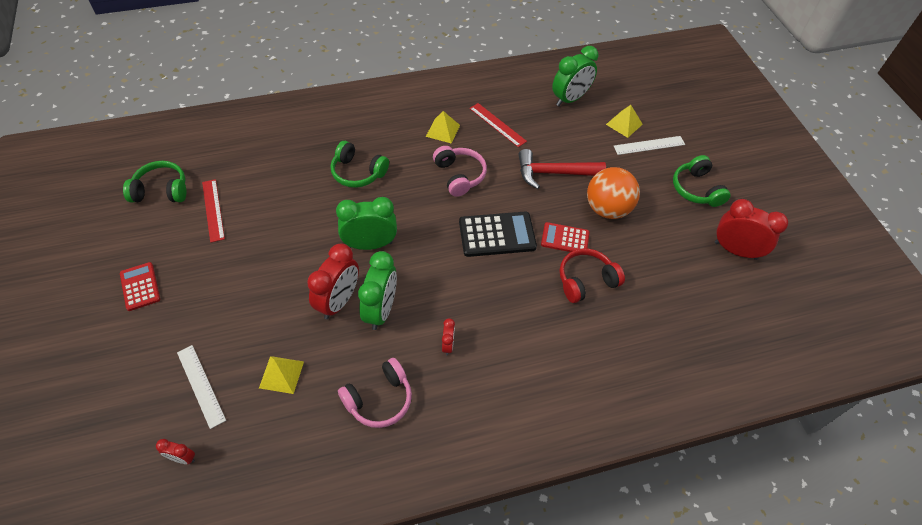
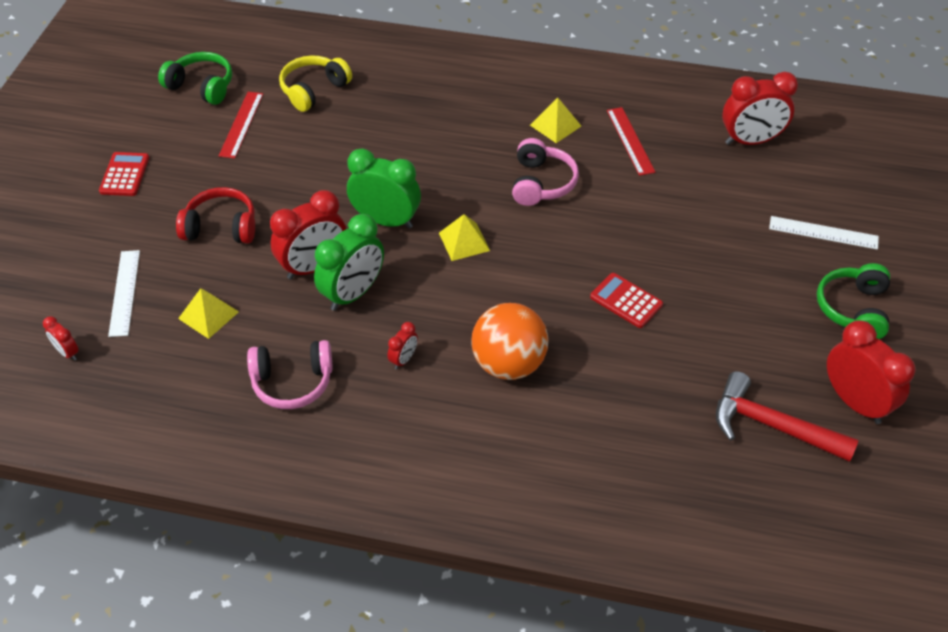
camera: 30 degrees right, 5 degrees down
green headphones [331,141,389,188] -> none
black calculator [459,212,537,257] -> none
red hammer [519,149,606,189] -> red hammer moved to [716,371,858,462]
green clock [552,46,598,106] -> red clock [722,72,798,145]
red headphones [560,249,625,303] -> red headphones moved to [176,187,255,244]
orange ball [587,167,640,219] -> orange ball moved to [471,303,548,380]
yellow pyramid [606,105,643,138] -> yellow pyramid moved to [439,214,490,261]
none -> yellow headphones [279,55,352,112]

